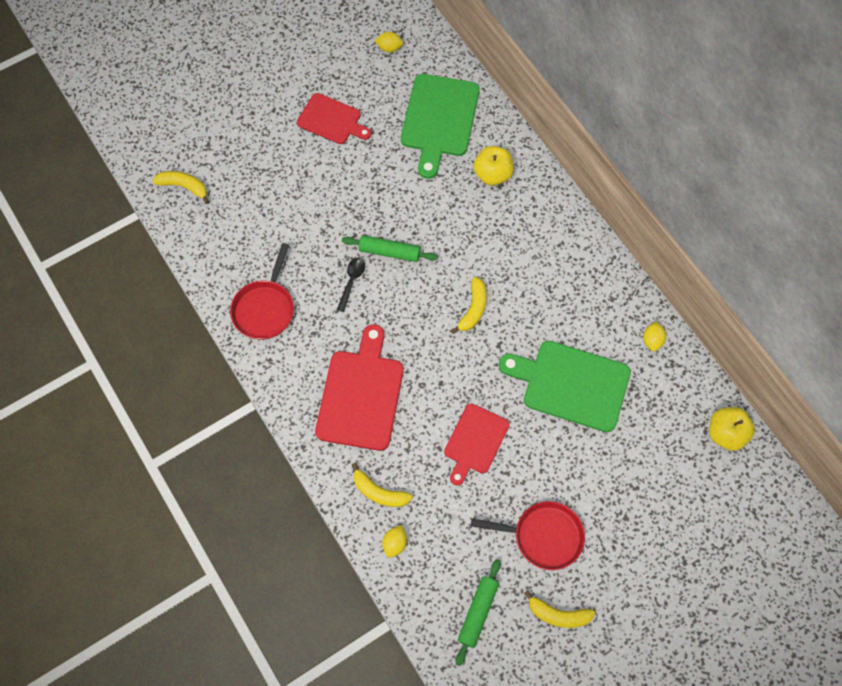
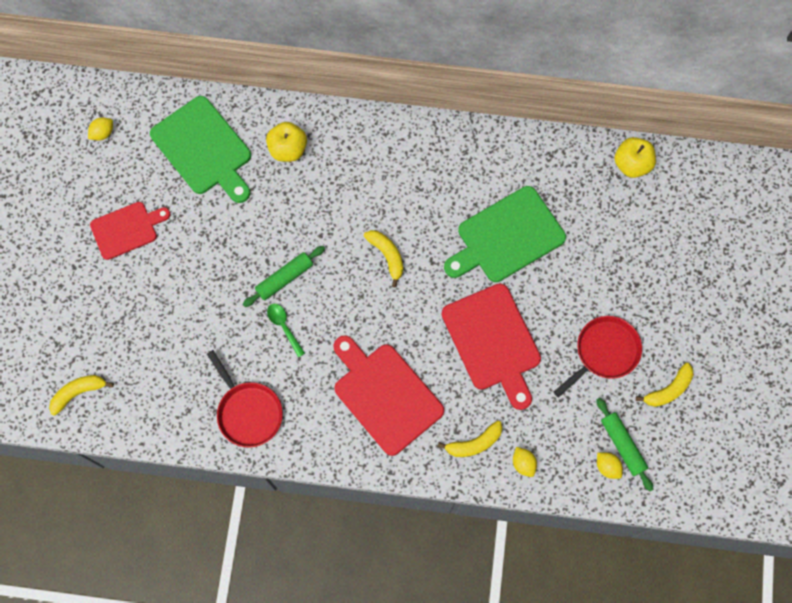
camera: 50 degrees left, 5 degrees up
black spoon [337,257,365,312] -> green spoon [267,304,305,357]
red cutting board [444,403,510,486] -> red cutting board [441,283,541,410], size x1.58
yellow lemon [643,322,666,351] -> yellow lemon moved to [597,452,623,479]

